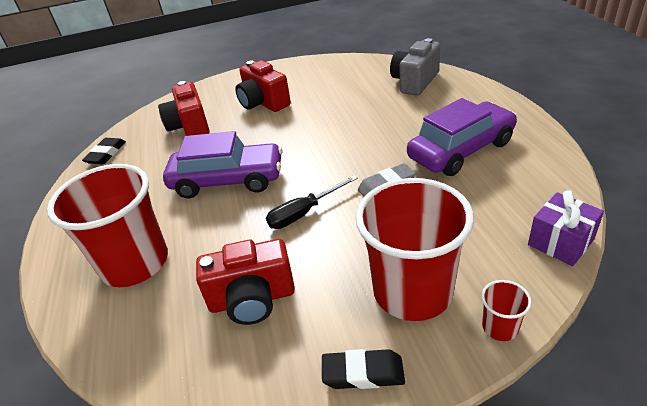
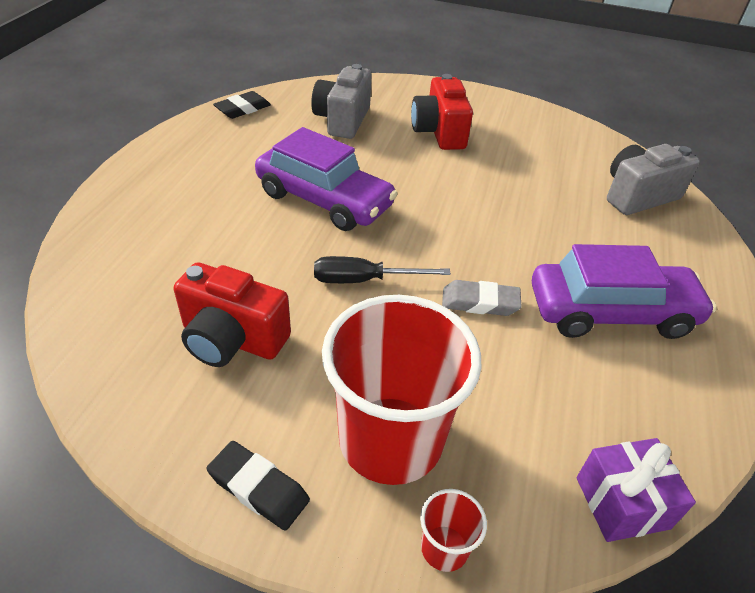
camera: 25 degrees right, 5 degrees up
red cup [47,164,168,287] -> none
red camera [158,81,210,136] -> grey camera [311,64,372,139]

